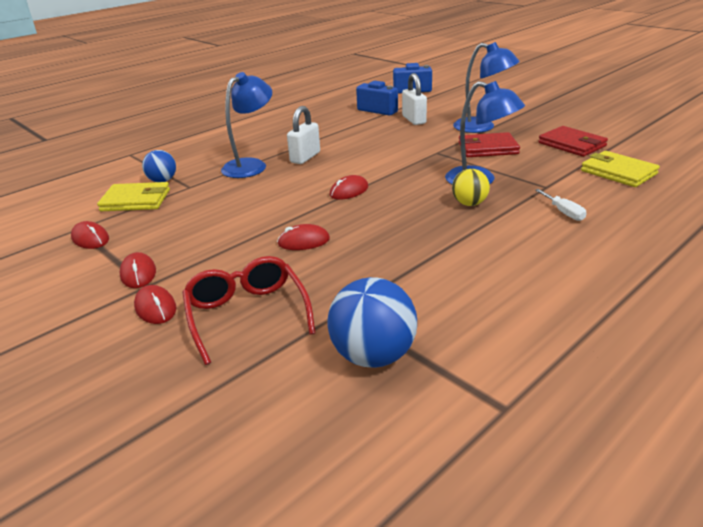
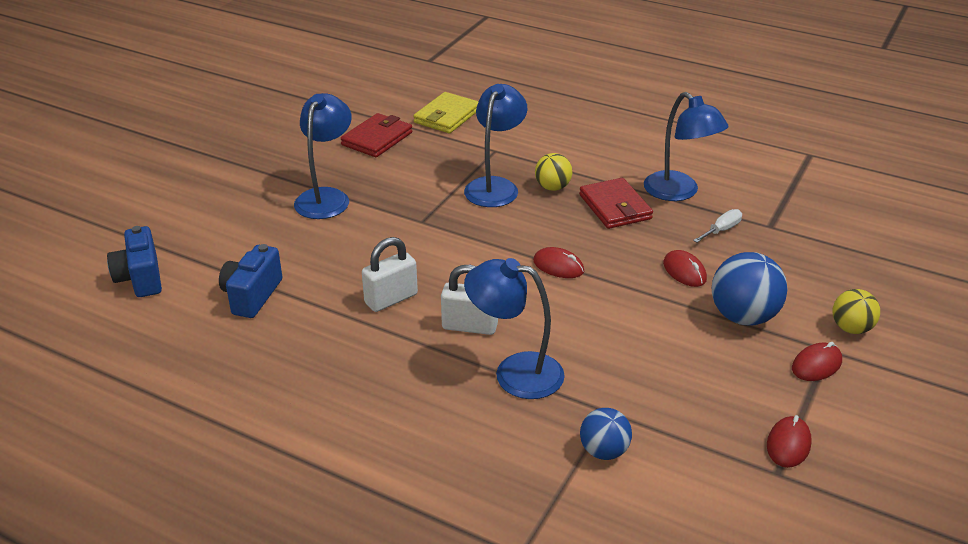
camera: 110 degrees left, 5 degrees up
yellow wallet [97,182,170,211] -> none
red mouse [134,285,176,324] -> yellow ball [833,289,880,334]
red glasses [182,256,316,365] -> none
blue ball [328,277,417,368] -> blue ball moved to [712,252,788,325]
white padlock [402,73,427,125] -> white padlock moved to [362,237,418,312]
red wallet [459,132,520,157] -> red wallet moved to [579,178,653,229]
white screwdriver [535,189,586,221] -> white screwdriver moved to [693,209,742,243]
none -> blue lamp [644,92,729,201]

